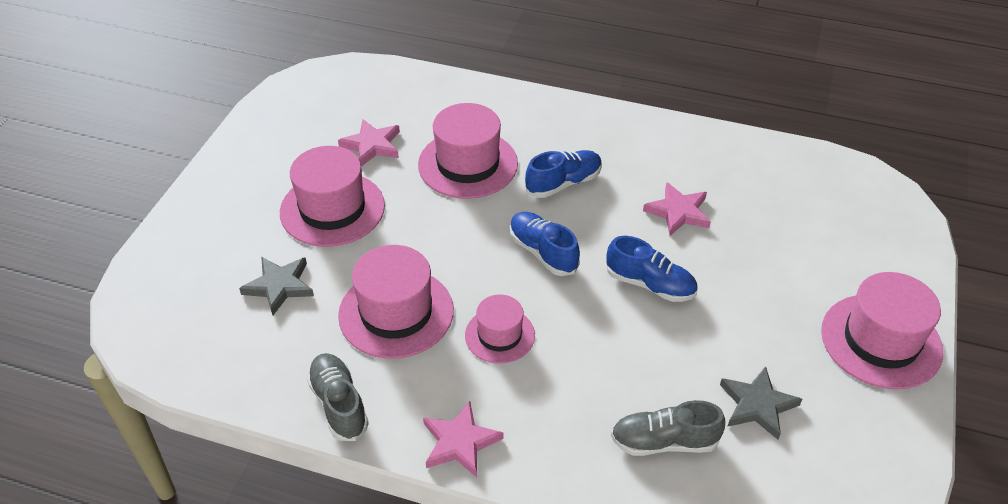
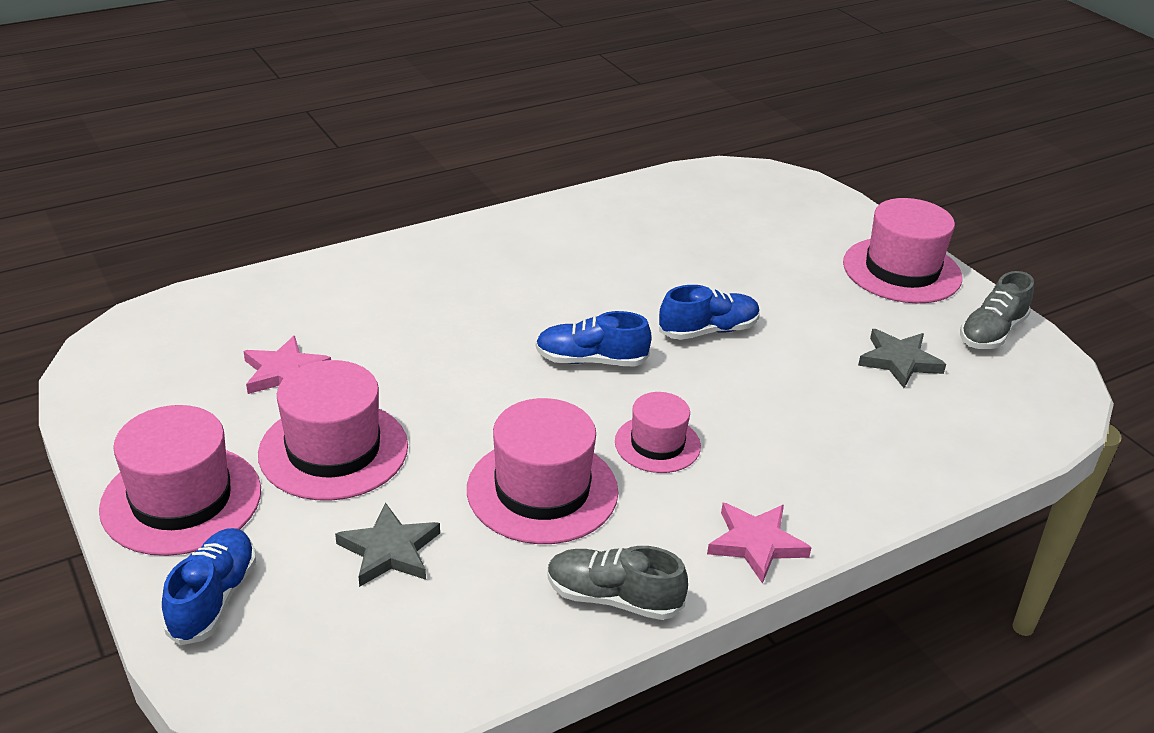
camera: 50 degrees left, 10 degrees down
pink hat [418,103,518,199] -> pink hat moved to [99,405,261,556]
blue shoe [525,150,602,198] -> blue shoe moved to [162,528,256,645]
grey shoe [611,400,725,456] -> grey shoe moved to [960,271,1034,349]
pink star [643,182,711,236] -> none

